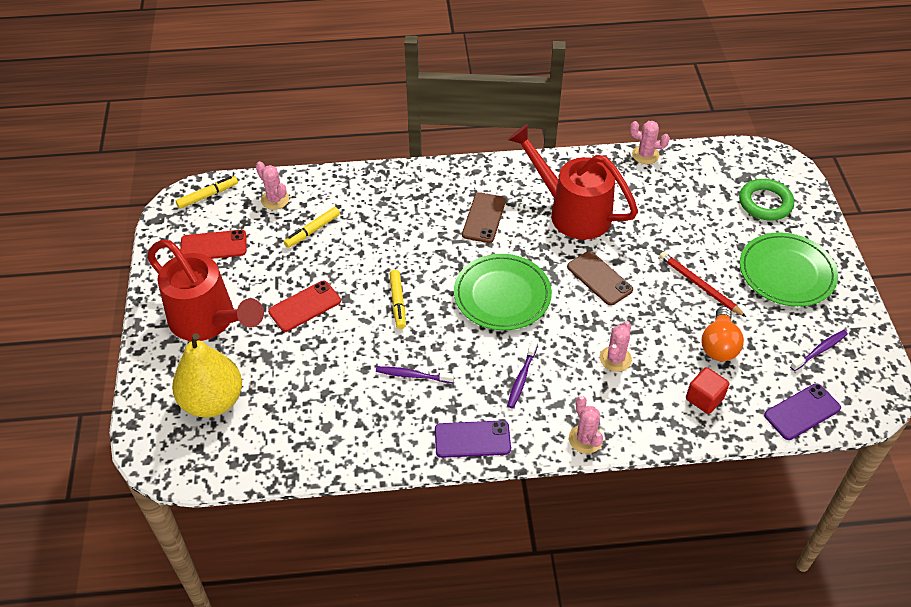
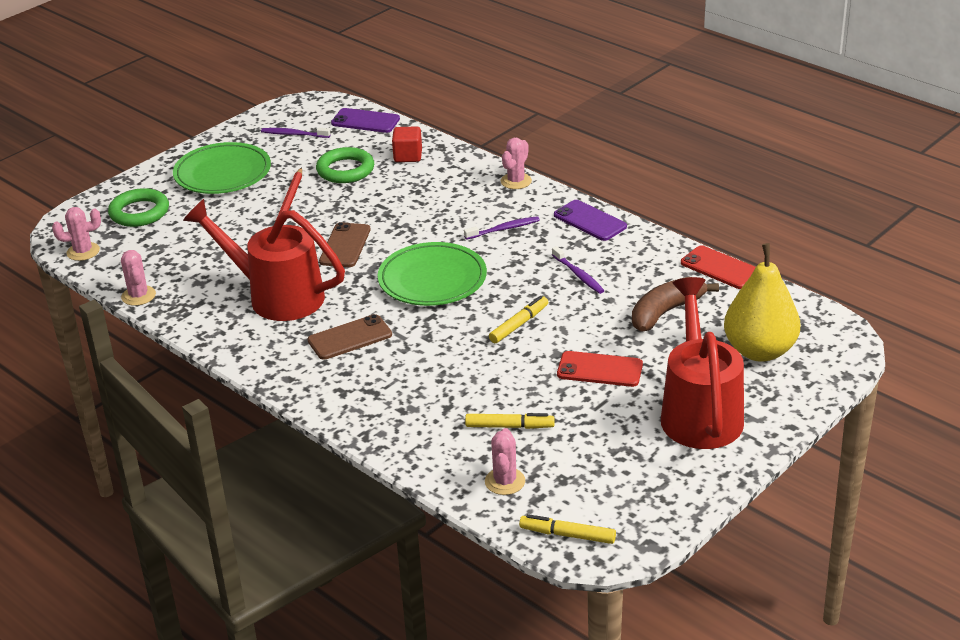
camera: 130 degrees left, 15 degrees down
red phone [180,230,247,259] -> red phone moved to [681,245,756,289]
red watering can [508,124,638,240] -> red watering can turned 120 degrees clockwise [183,199,345,321]
pink cactus [600,321,632,372] -> pink cactus moved to [52,207,101,261]
orange light bulb [702,306,744,361] -> green ring [316,147,374,183]
none -> brown banana [632,277,719,332]

